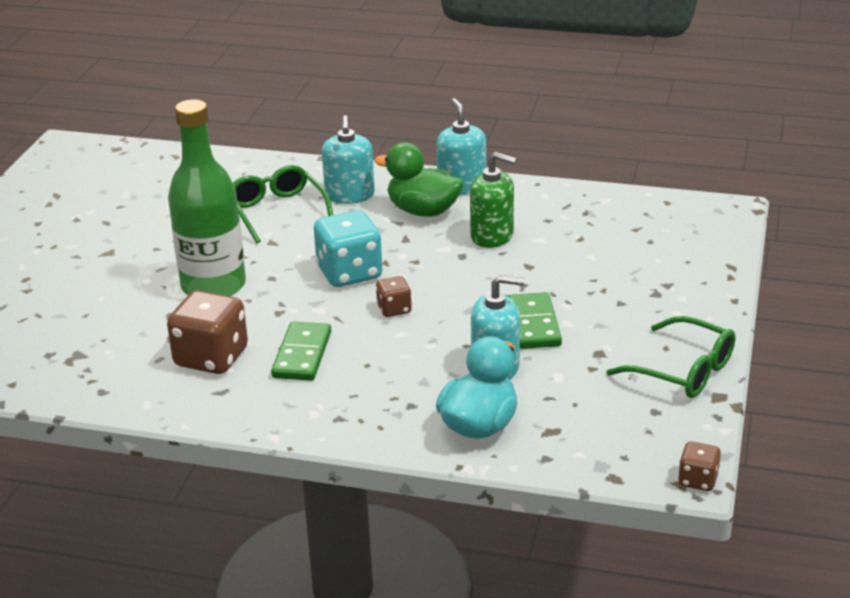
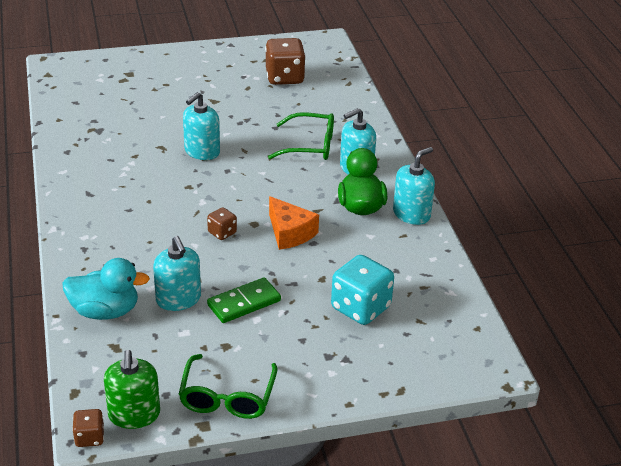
camera: 60 degrees right, 5 degrees up
brown dice [167,291,248,374] -> brown dice moved to [265,38,306,85]
green bottle [168,99,246,296] -> turquoise soap dispenser [183,92,220,160]
green glasses [233,165,333,243] -> green glasses turned 60 degrees clockwise [268,112,334,160]
green domino [271,322,331,381] -> none
turquoise dice [314,210,383,287] -> turquoise dice moved to [331,255,394,325]
green soap dispenser [470,152,517,248] -> green soap dispenser moved to [104,350,160,429]
none -> orange cheese [269,196,319,250]

